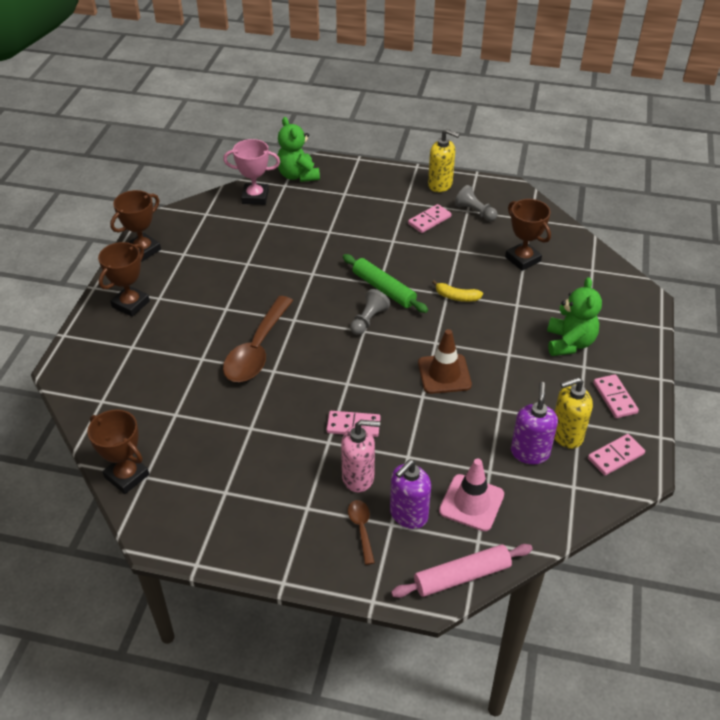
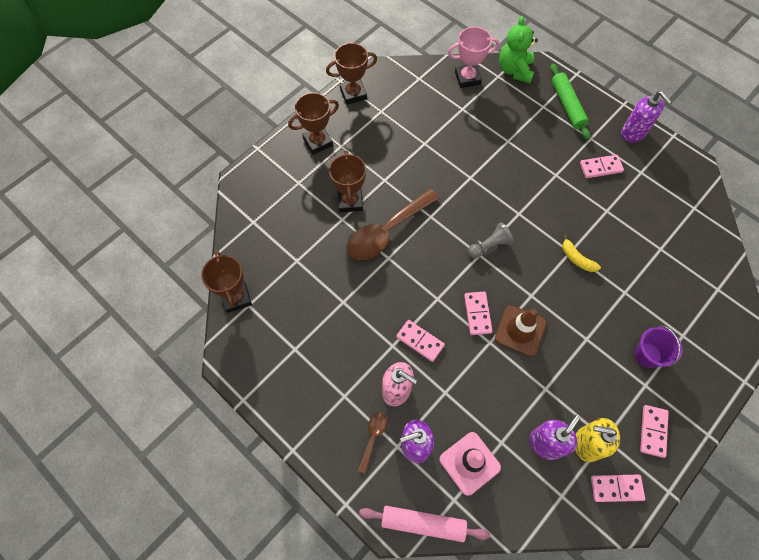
camera: 30 degrees right, 20 degrees up
pink trophy [223,139,280,205] -> pink trophy turned 45 degrees counterclockwise [448,27,499,88]
green rolling pin [343,254,428,313] -> green rolling pin moved to [550,64,591,140]
yellow soap dispenser [428,129,460,192] -> purple soap dispenser [621,91,672,142]
grey pawn [455,185,498,221] -> none
brown trophy [505,199,551,271] -> brown trophy moved to [329,151,366,213]
green teddy bear [547,277,602,356] -> purple bucket [635,325,682,368]
none -> pink domino [464,292,493,335]

